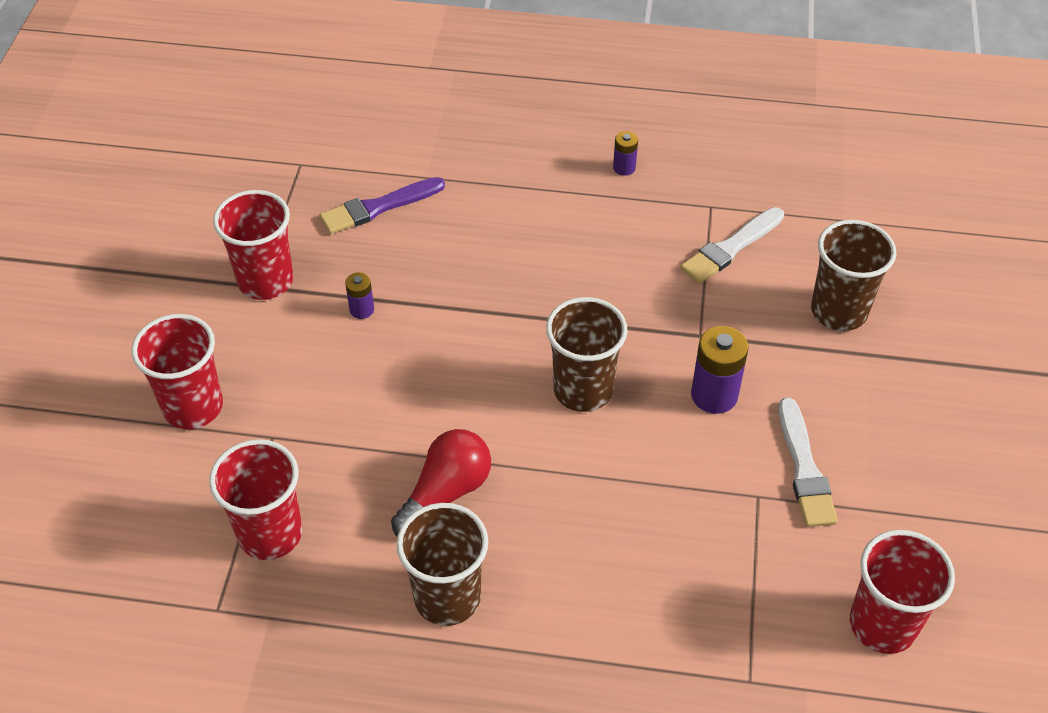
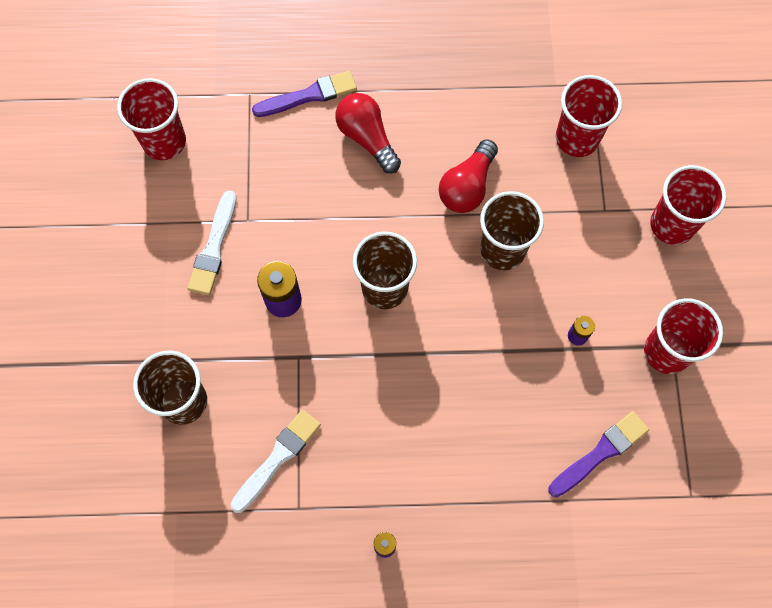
camera: 170 degrees right, 20 degrees up
brown cup [396,503,488,626] -> brown cup moved to [480,191,544,270]
white brush [778,398,838,527] -> white brush turned 150 degrees counterclockwise [187,191,236,295]
none -> purple brush [252,71,357,117]
none -> red light bulb [335,93,401,173]

